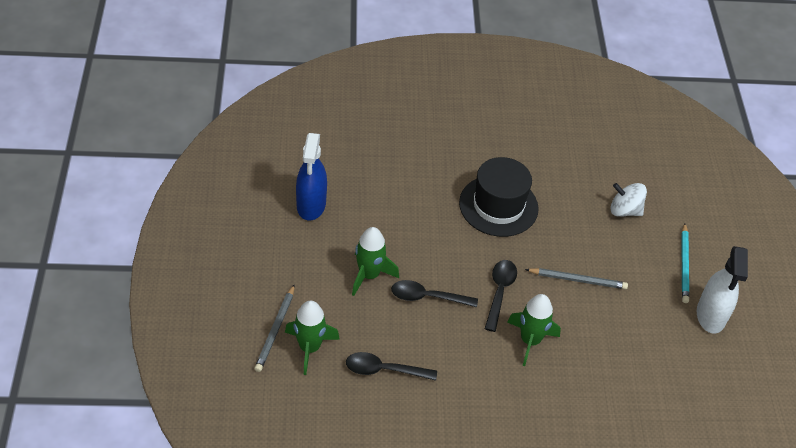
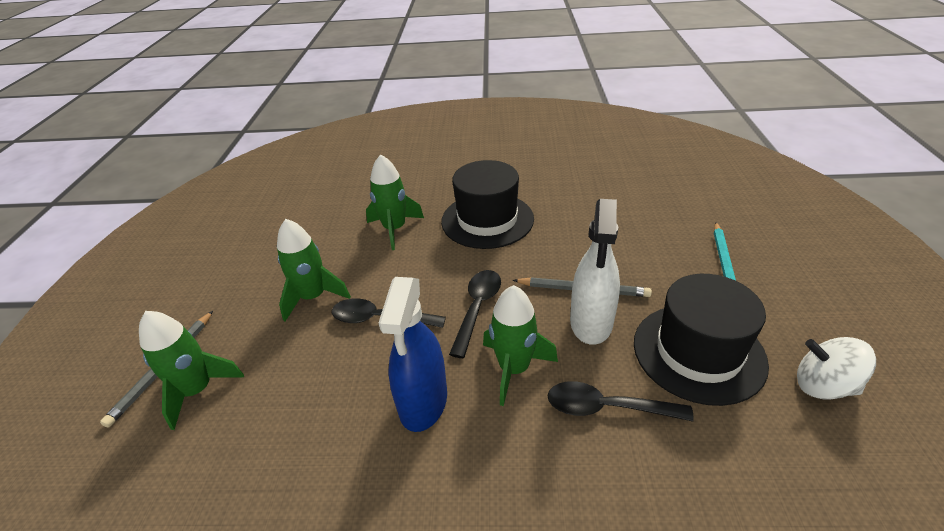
camera: 10 degrees right, 10 degrees down
blue spray bottle [296,133,327,220] -> blue spray bottle moved to [379,277,447,432]
black spoon [346,352,437,381] -> black spoon moved to [547,381,694,422]
white spinning top [611,183,647,217] -> white spinning top moved to [797,337,876,400]
white spray bottle [697,246,748,333] -> white spray bottle moved to [570,199,620,345]
none -> green rocket [366,154,424,250]
none -> black hat [634,274,769,406]

